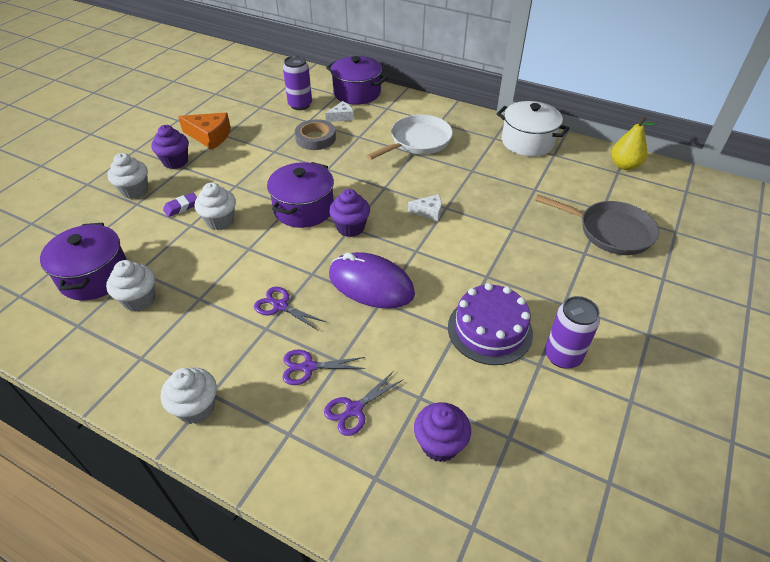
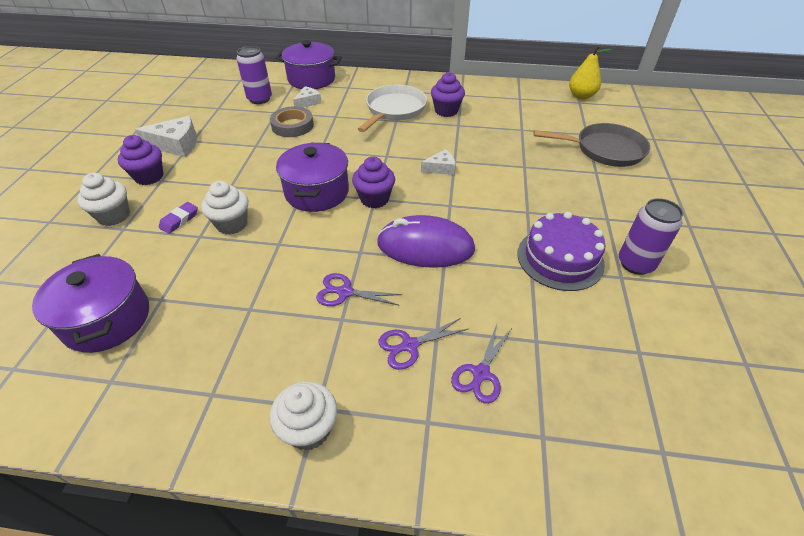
camera: 20 degrees left, 0 degrees up
white cupcake [106,260,155,312] -> none
orange cheese [178,112,231,150] -> white cheese [135,116,197,157]
purple cupcake [414,402,471,462] -> purple cupcake moved to [431,72,465,117]
white pot [497,101,569,156] -> none

